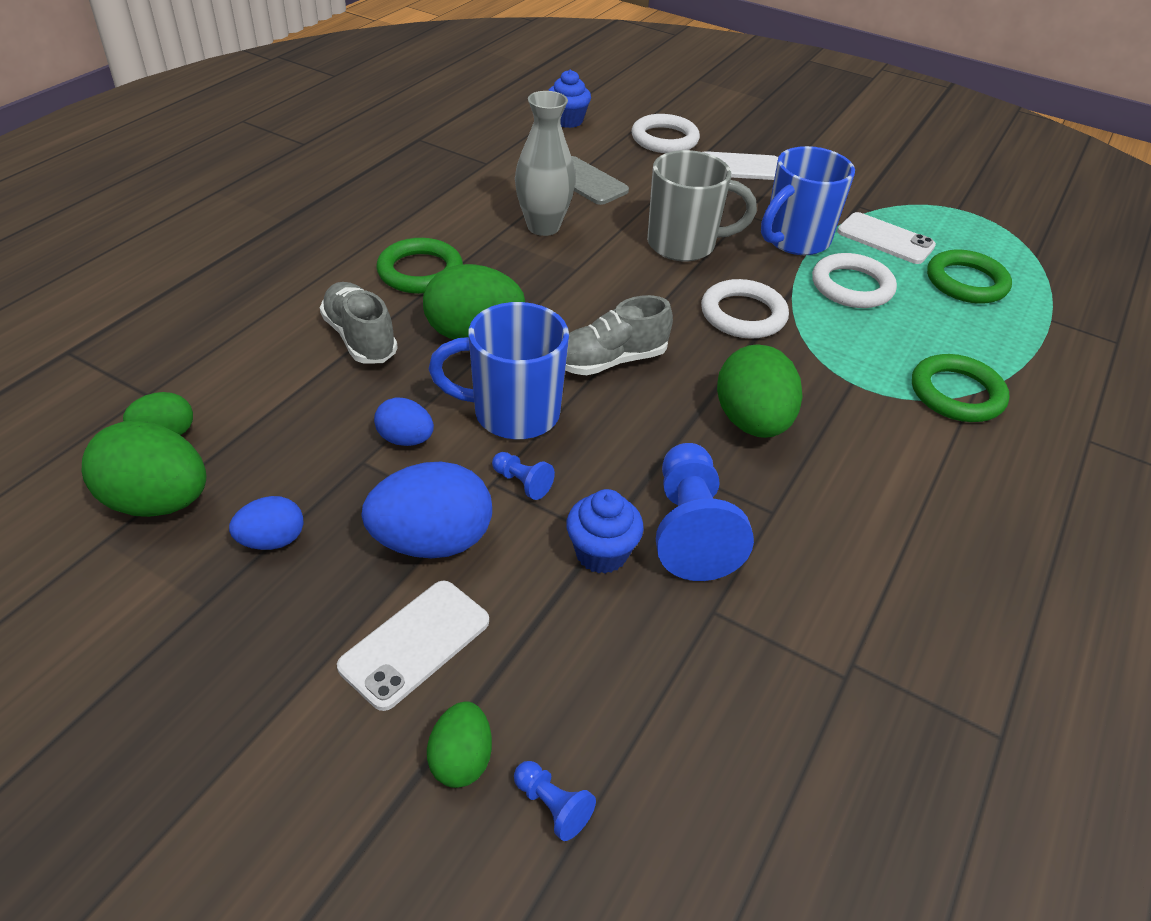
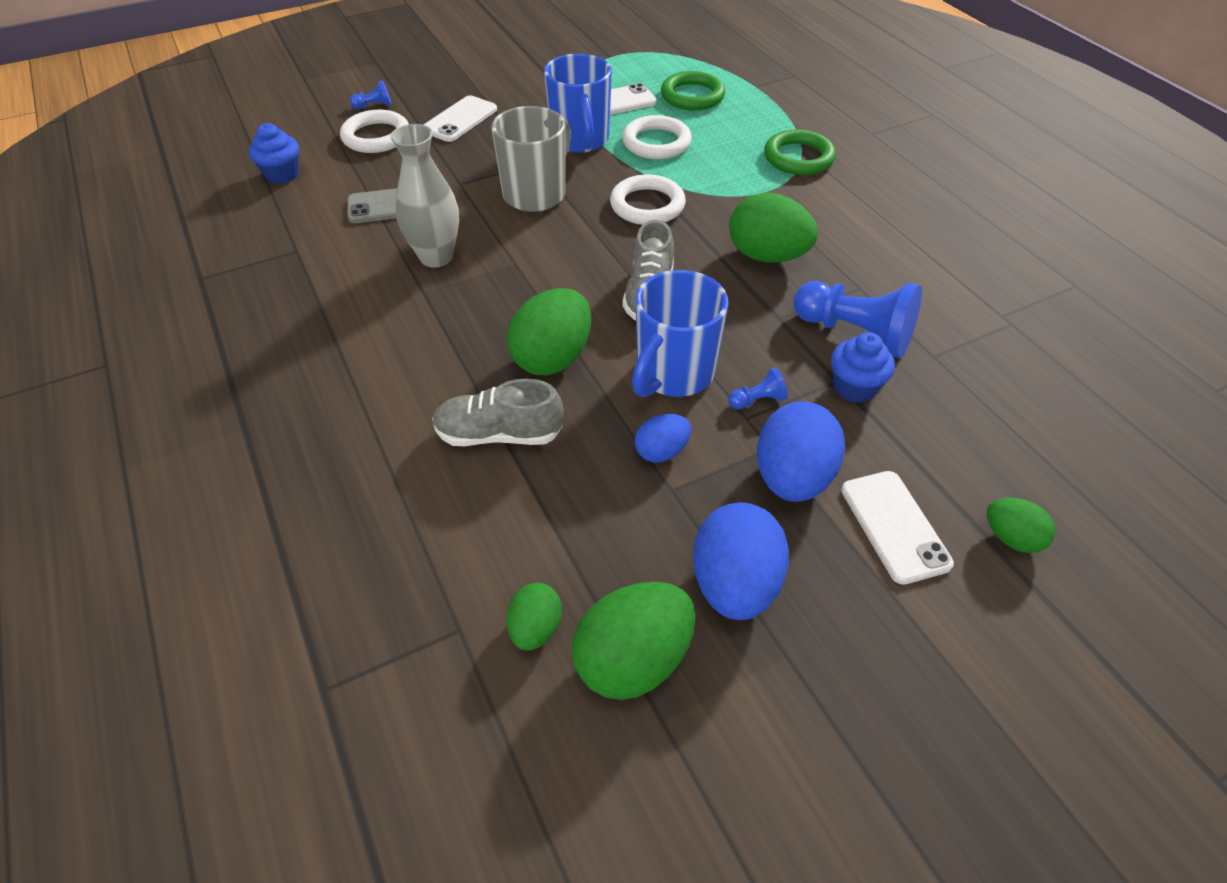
camera: 55 degrees left, 5 degrees up
blue egg [229,496,304,550] -> blue egg [693,502,789,620], size x1.81
green ring [377,238,463,294] -> none
blue pawn [514,761,596,841] -> blue pawn moved to [350,81,392,109]

